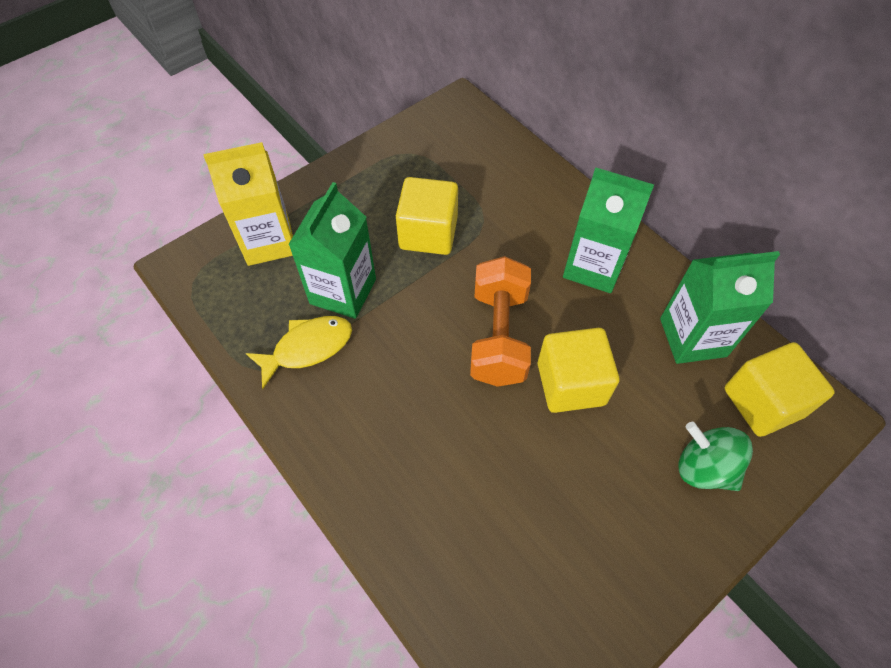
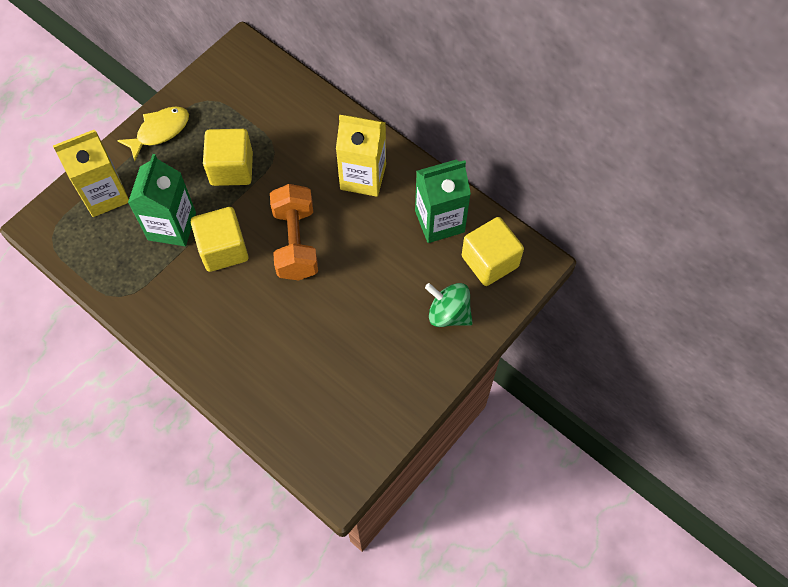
camera: 10 degrees left, 5 degrees up
yellow fish [246,316,352,389] -> yellow fish moved to [117,106,189,161]
yellow cube [538,328,619,413] -> yellow cube moved to [191,207,248,272]
green carton [563,168,654,293] -> yellow carton [336,115,386,197]

